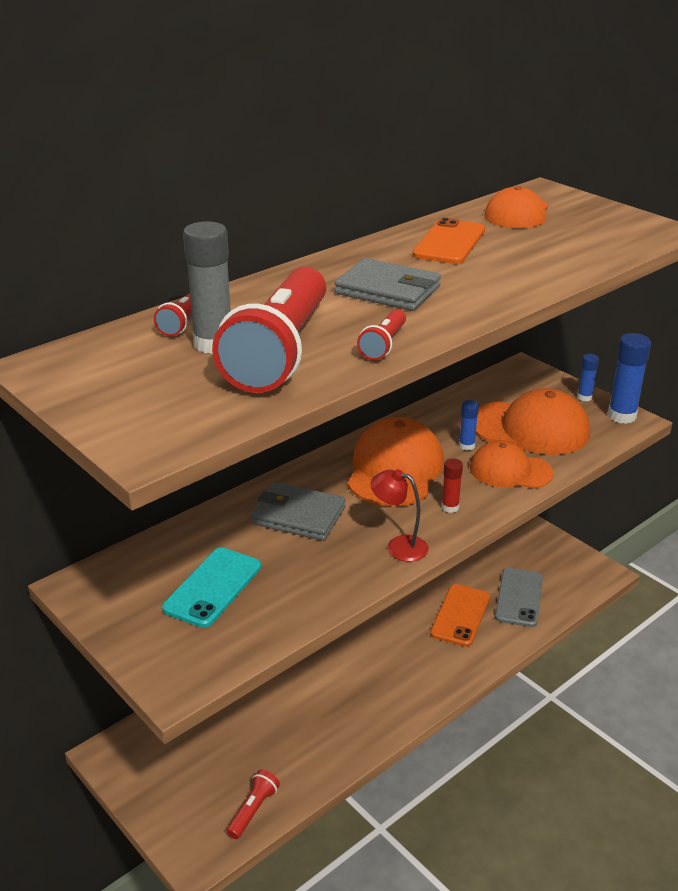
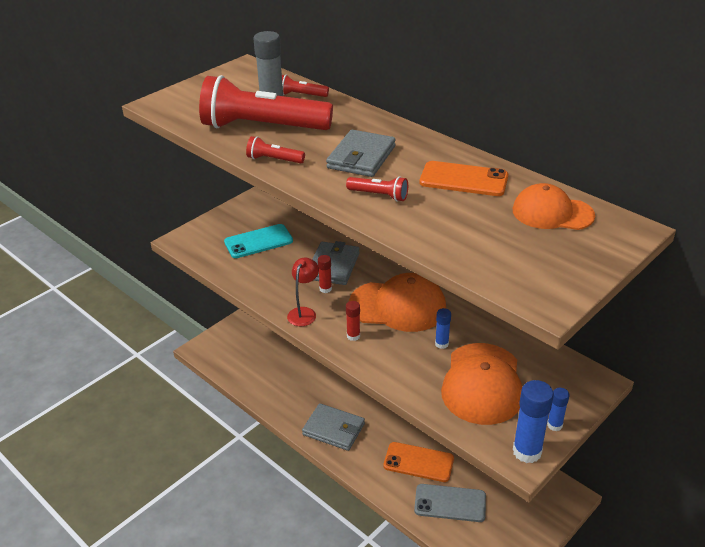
camera: 85 degrees right, 5 degrees up
turquoise phone [162,548,261,628] -> turquoise phone turned 45 degrees counterclockwise [224,224,293,258]
red flashlight [227,770,280,839] -> red flashlight moved to [346,176,408,202]
orange cap [470,440,554,489] -> none
none -> grey wallet [302,403,365,451]
none -> red glue stick [318,255,332,293]

